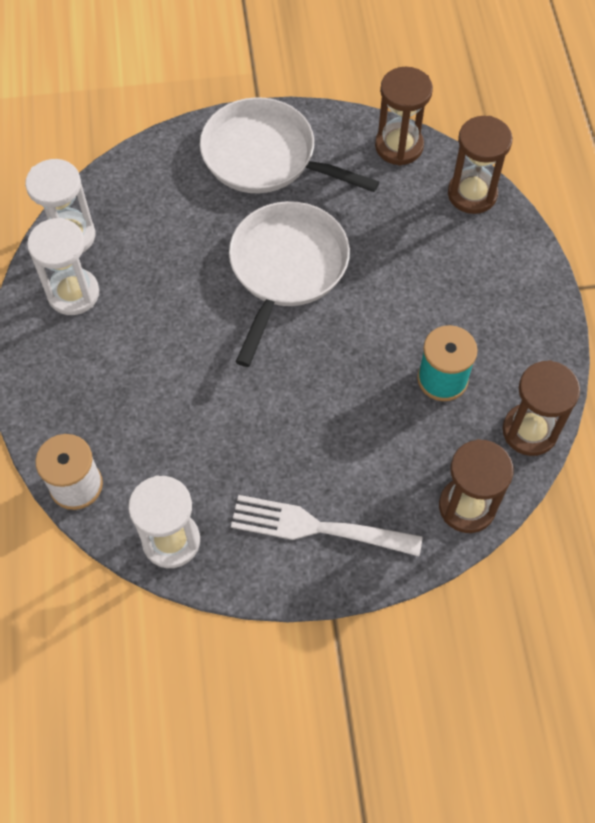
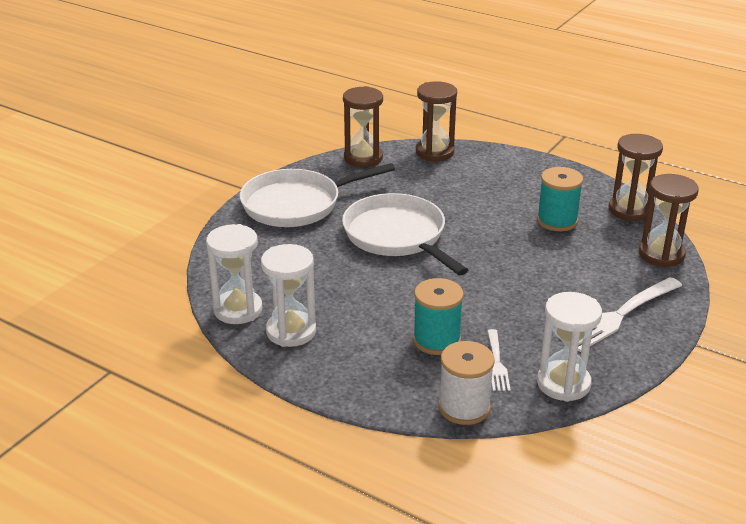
camera: 50 degrees left, 30 degrees down
none -> turquoise spool [413,278,464,355]
none -> white fork [487,329,510,391]

